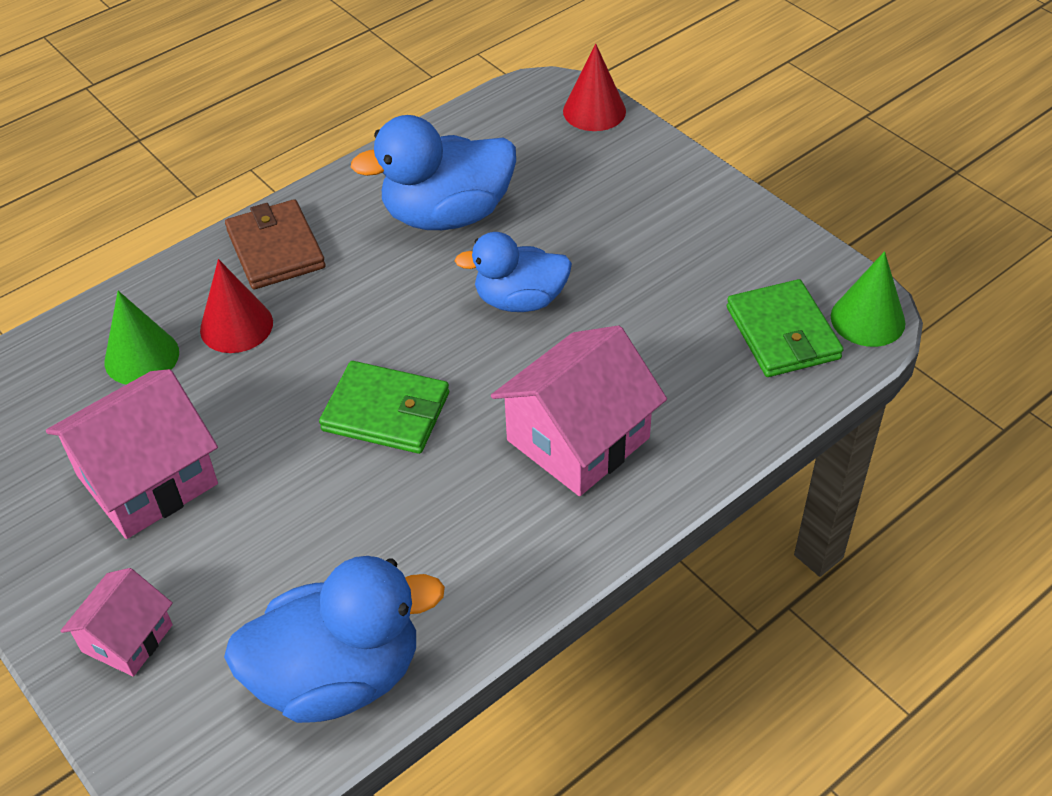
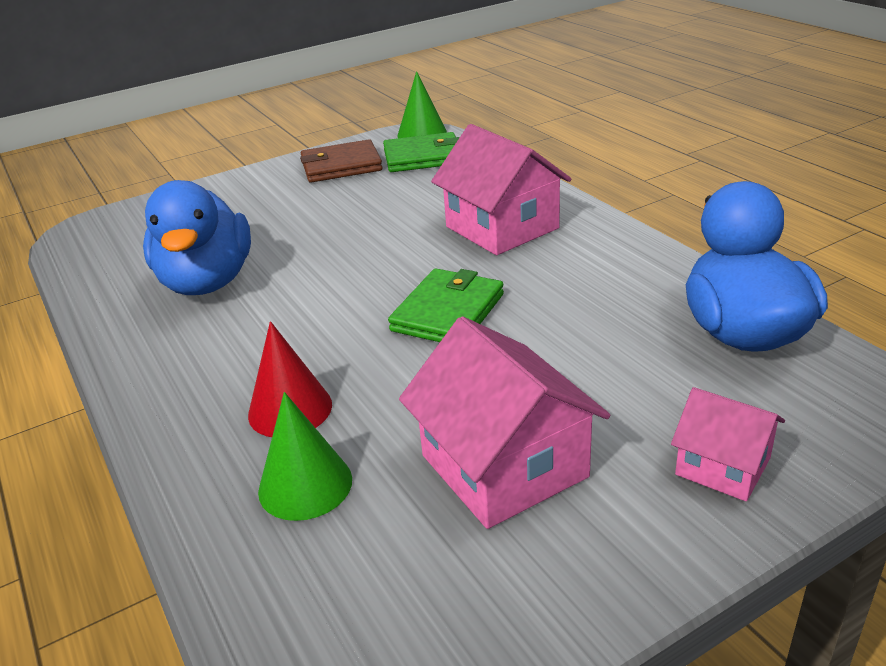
camera: 80 degrees left, 15 degrees down
brown wallet [225,199,326,289] -> brown wallet moved to [300,139,383,183]
blue duck [455,232,572,312] -> none
red cone [563,43,626,131] -> none

